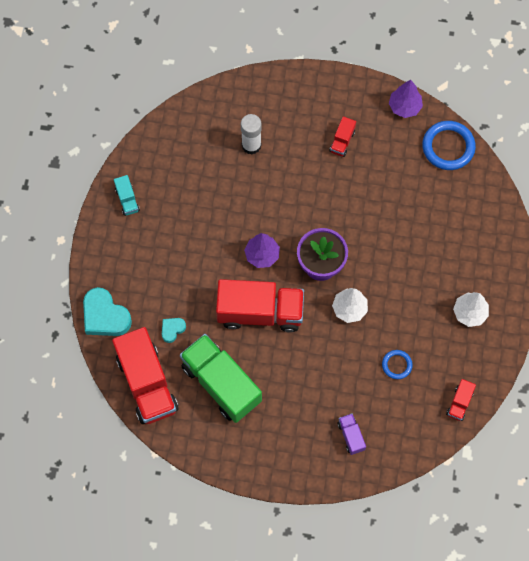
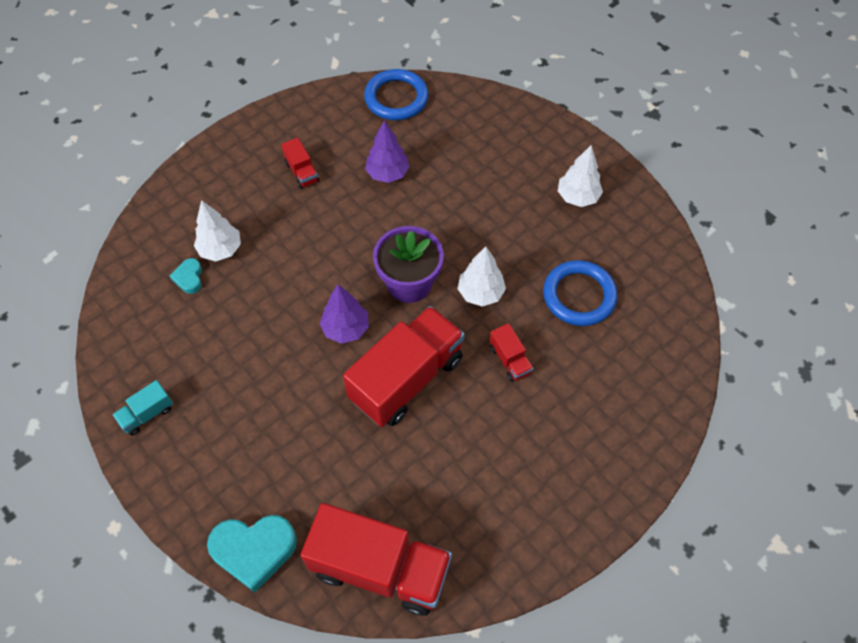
camera: 50 degrees left, 10 degrees down
turquoise truck [114,175,140,216] -> turquoise truck turned 120 degrees clockwise [113,380,173,436]
turquoise heart [162,318,186,343] -> turquoise heart moved to [169,258,202,294]
green truck [180,334,262,423] -> none
white glue stick [241,114,262,155] -> white tree [194,200,241,262]
purple truck [337,413,366,455] -> none
blue ring [382,350,413,379] -> blue ring [543,260,618,326], size x1.83
purple tree [389,80,423,118] -> purple tree moved to [365,121,410,183]
red truck [446,379,476,421] -> red truck moved to [490,323,533,382]

